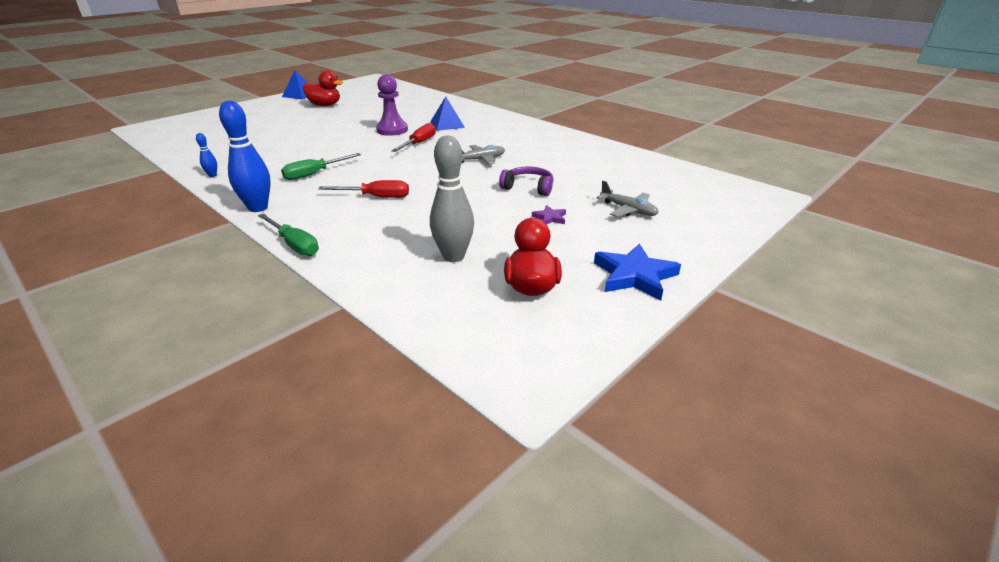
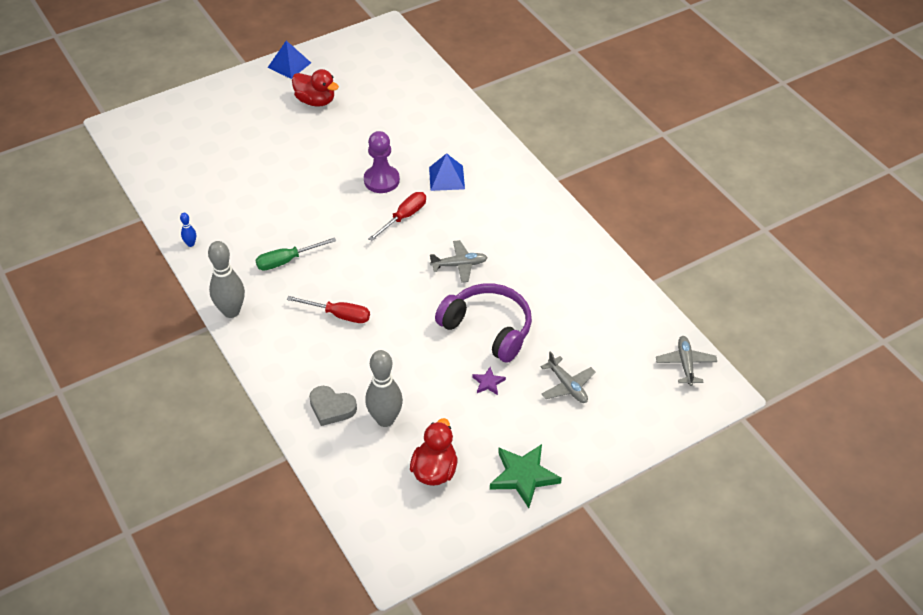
camera: 15 degrees right, 15 degrees up
blue bowling pin [219,101,271,212] -> grey bowling pin [208,241,245,318]
green screwdriver [258,213,319,256] -> none
purple headphones [499,167,554,196] -> purple headphones [435,283,532,363], size x1.72
blue star [594,244,681,300] -> green star [490,444,562,508]
none -> grey heart [309,386,357,426]
none -> grey plane [656,336,717,386]

